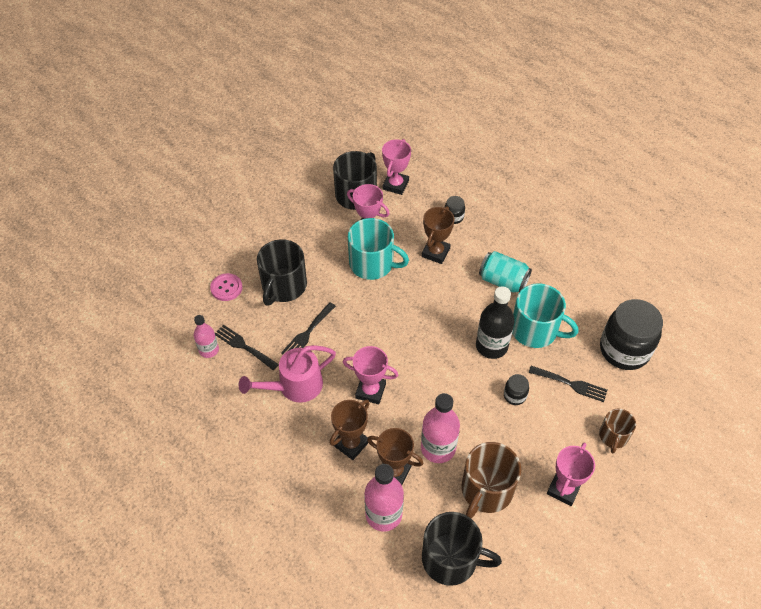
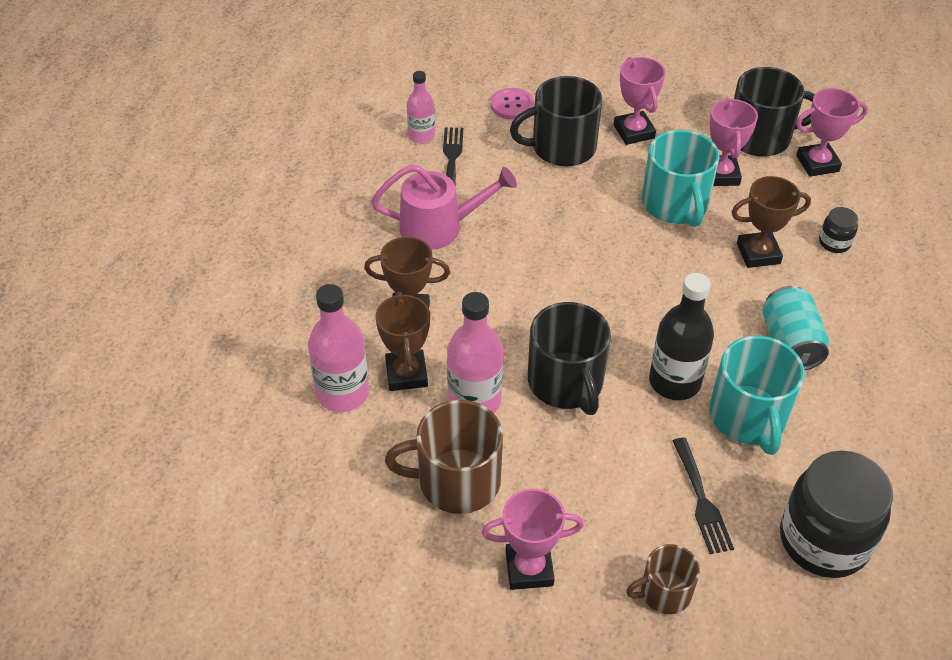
camera: 55 degrees right, 5 degrees down
pink watering can [239,345,336,403] -> pink watering can turned 150 degrees clockwise [371,165,517,250]
black fork [281,302,336,354] -> none
pink trophy [343,346,398,404] -> pink trophy moved to [614,57,665,145]
black mug [422,512,502,586] -> black mug moved to [528,302,611,415]
black jar [504,374,529,405] -> none

